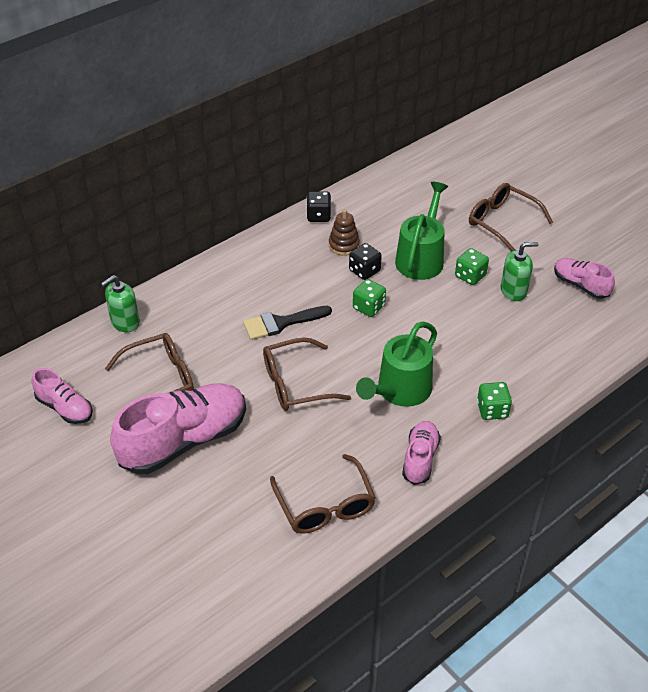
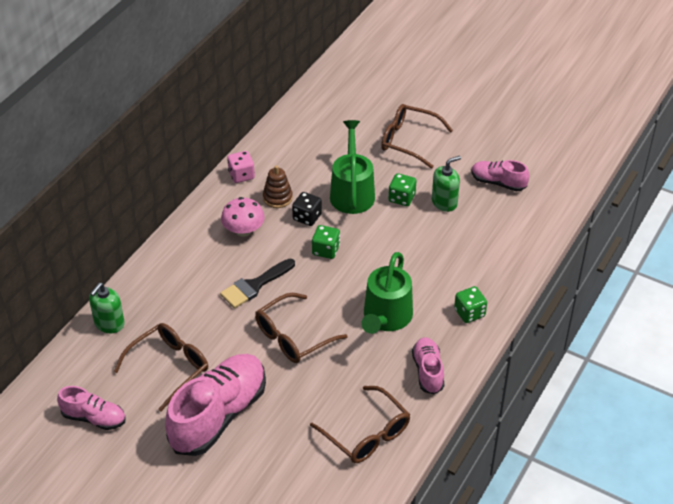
camera: 20 degrees left, 0 degrees up
black dice [306,192,331,222] -> pink dice [227,151,255,183]
none -> pink mushroom [221,197,265,237]

